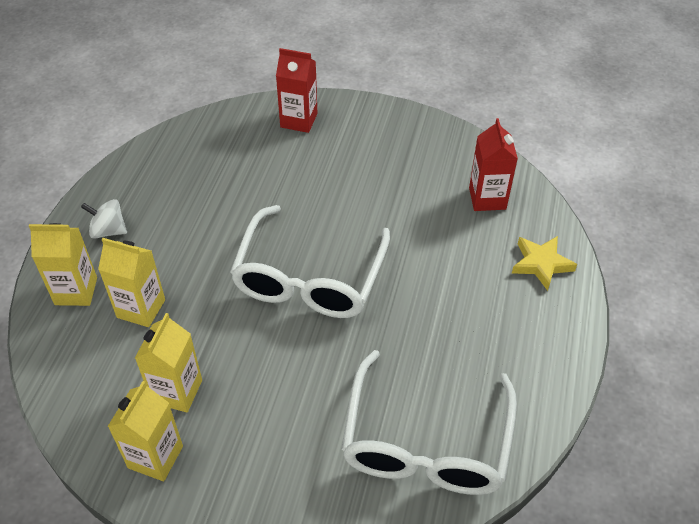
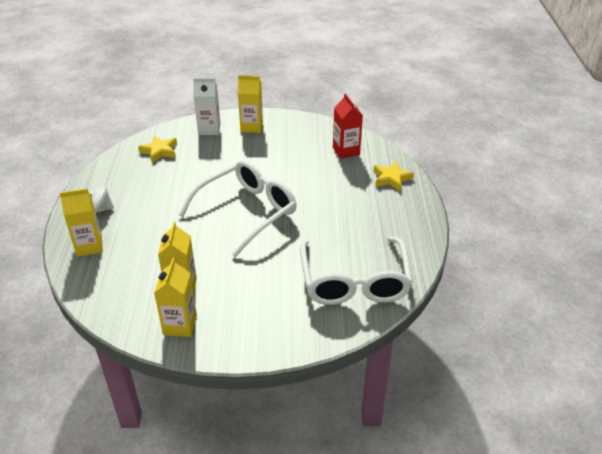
camera: 15 degrees left, 10 degrees down
yellow carton [98,238,165,327] -> yellow carton moved to [238,75,263,133]
white glasses [230,205,390,318] -> white glasses turned 135 degrees counterclockwise [178,160,297,257]
red carton [276,48,318,133] -> white carton [193,78,221,135]
none -> yellow star [138,135,177,163]

